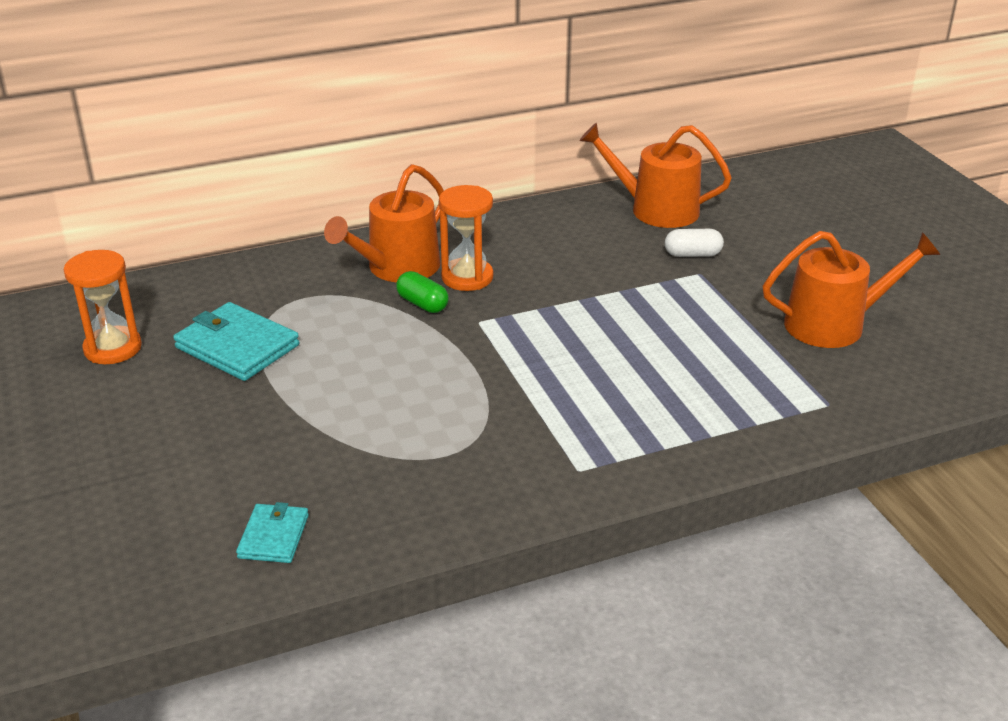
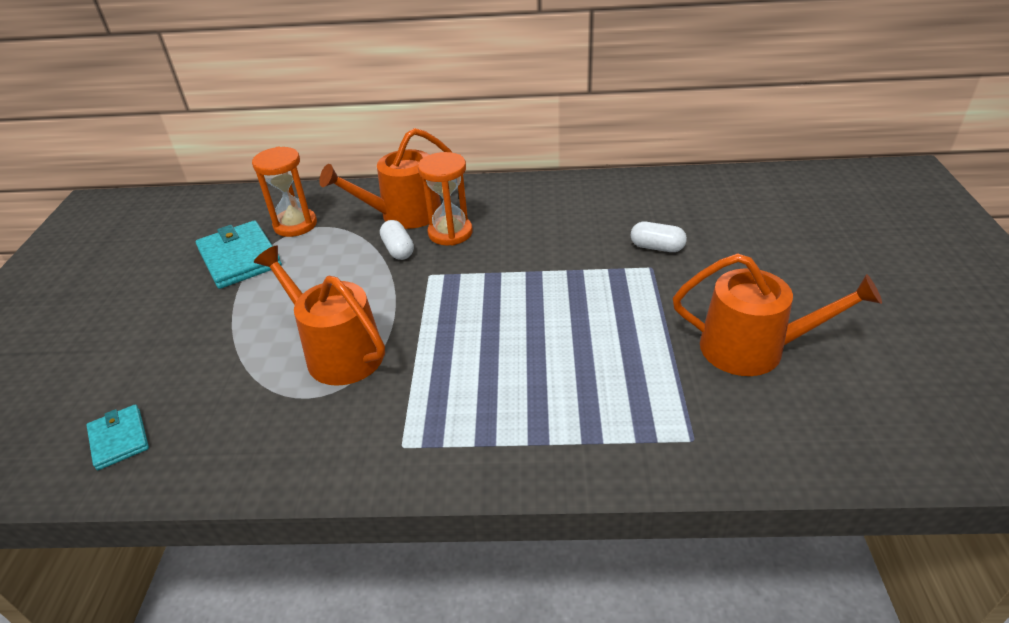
camera: 25 degrees right, 5 degrees up
orange hourglass [64,250,142,364] -> orange hourglass moved to [252,147,317,237]
turquoise wallet [236,502,309,563] -> turquoise wallet turned 60 degrees counterclockwise [87,404,149,470]
green capsule [396,271,449,313] -> white capsule [380,220,414,260]
orange watering can [579,123,732,228] -> orange watering can moved to [254,245,385,386]

